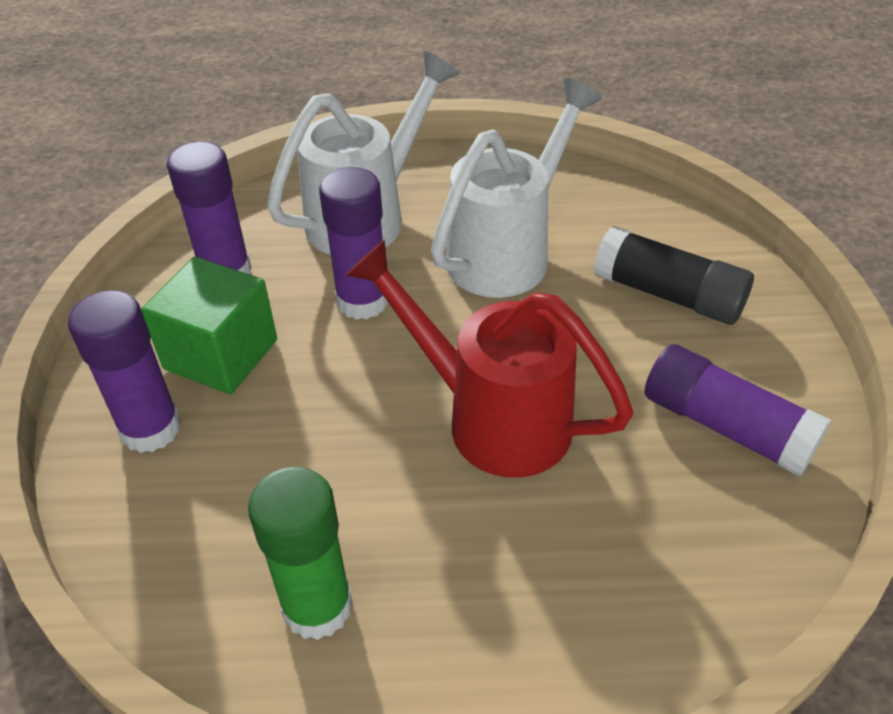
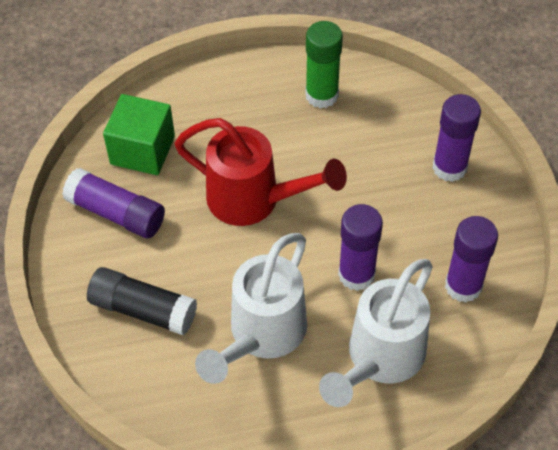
camera: 170 degrees right, 10 degrees up
green cube [141,257,277,394] -> green cube moved to [103,94,175,175]

